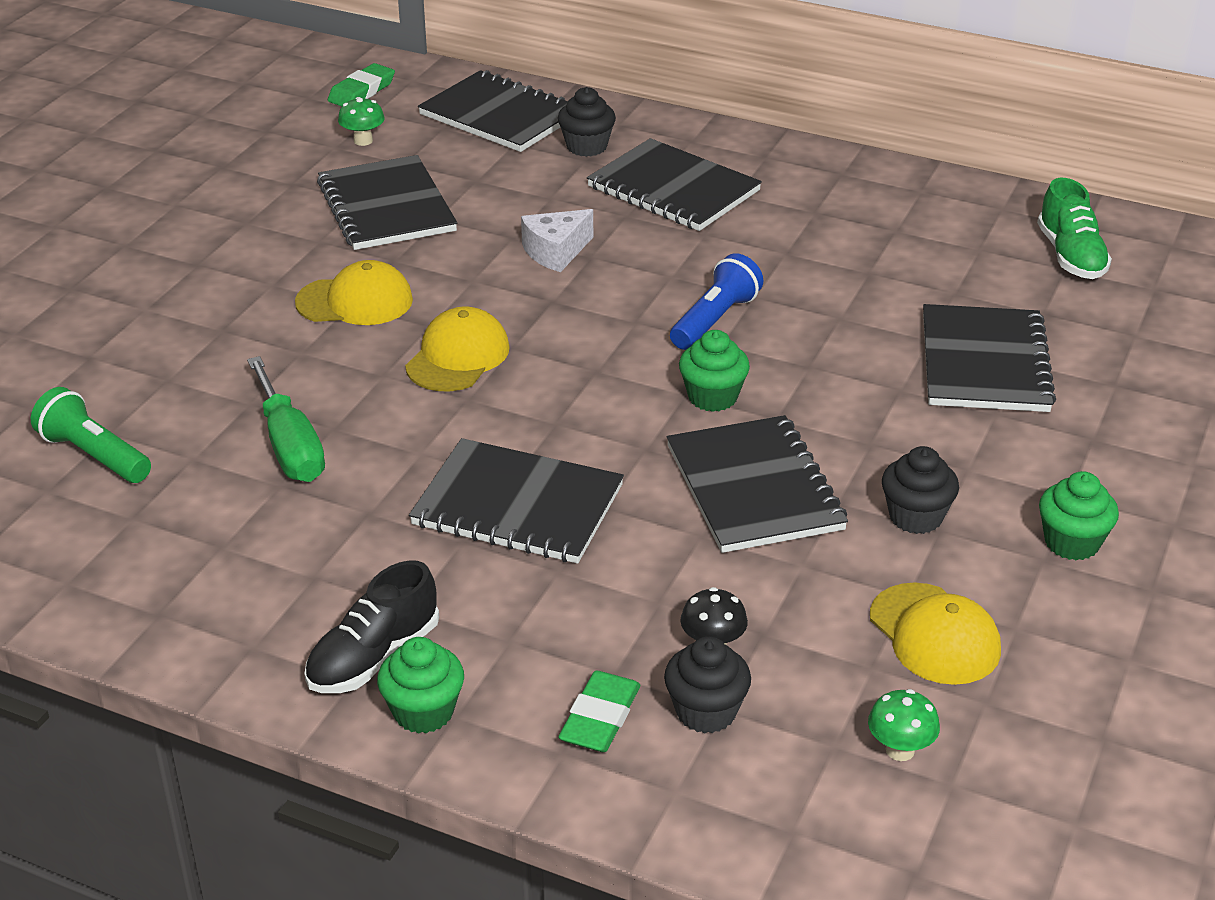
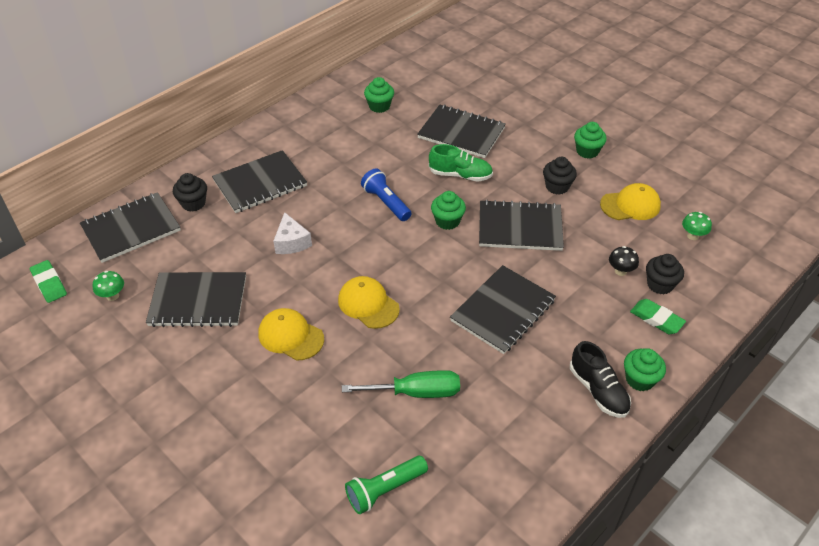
camera: 70 degrees left, 10 degrees up
yellow cap [295,260,413,325] -> yellow cap turned 75 degrees counterclockwise [258,308,324,361]
green shoe [1037,178,1112,279] -> green shoe moved to [429,144,493,182]
none -> green cupcake [364,77,394,113]

